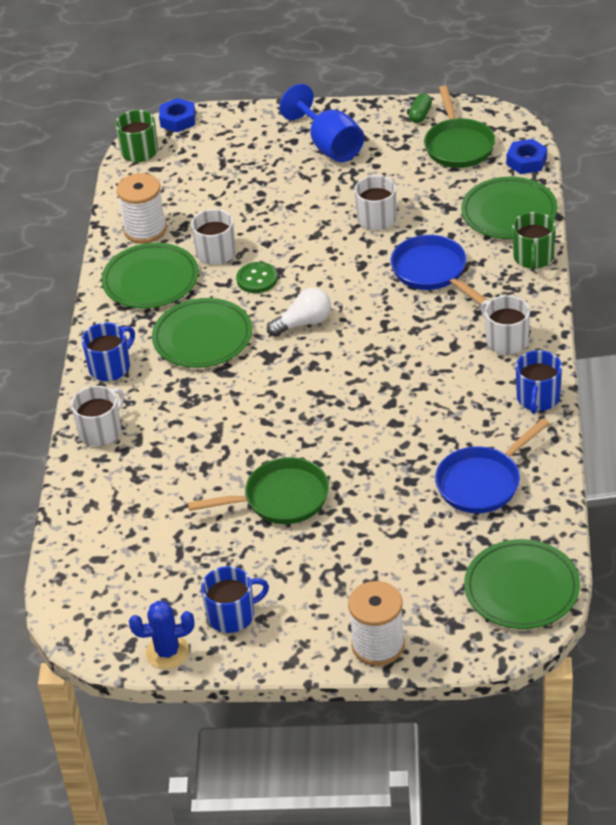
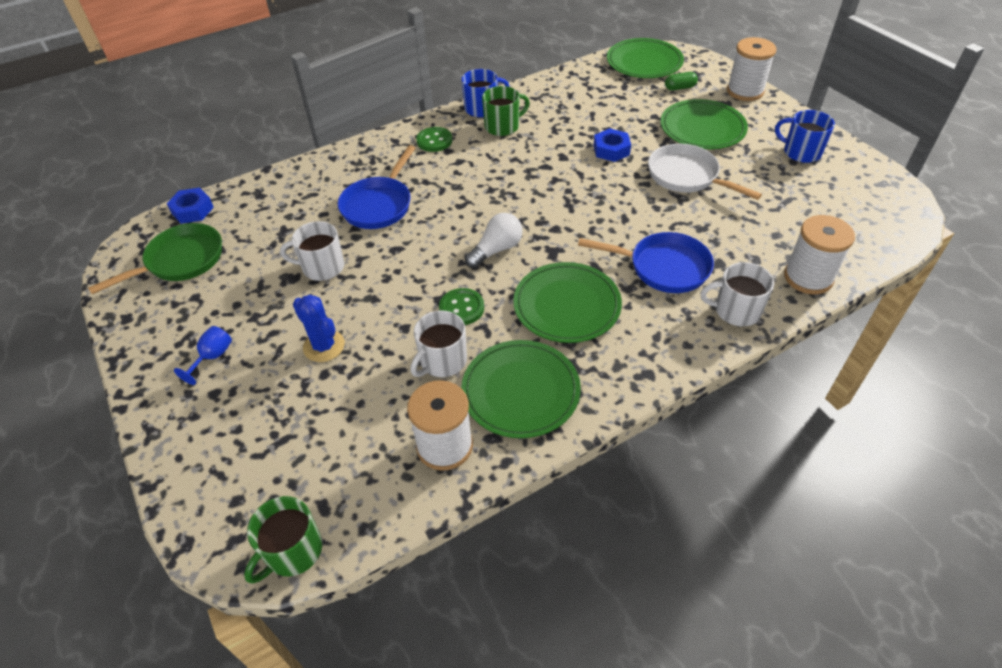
camera: 125 degrees left, 5 degrees up
blue mug [81,322,135,381] -> none
blue cactus [129,601,195,669] -> blue cactus moved to [293,295,345,362]
blue nut [159,98,196,132] -> blue nut moved to [593,128,631,162]
green pan [188,457,329,524] -> white pan [648,143,762,200]
white light bulb [267,288,331,337] -> white light bulb turned 105 degrees clockwise [465,213,523,268]
blue goblet [280,84,364,162] -> blue goblet [174,326,232,385], size x0.49
green capsule [408,93,432,123] -> green capsule moved to [665,72,698,91]
blue pan [435,418,550,513] -> blue pan moved to [578,232,714,293]
green plate [461,177,558,239] -> green plate moved to [660,99,748,149]
white mug [481,295,530,355] -> green button [416,127,452,152]
green mug [512,212,556,270] -> green mug moved to [482,86,530,136]
none -> white spool [784,215,855,294]

